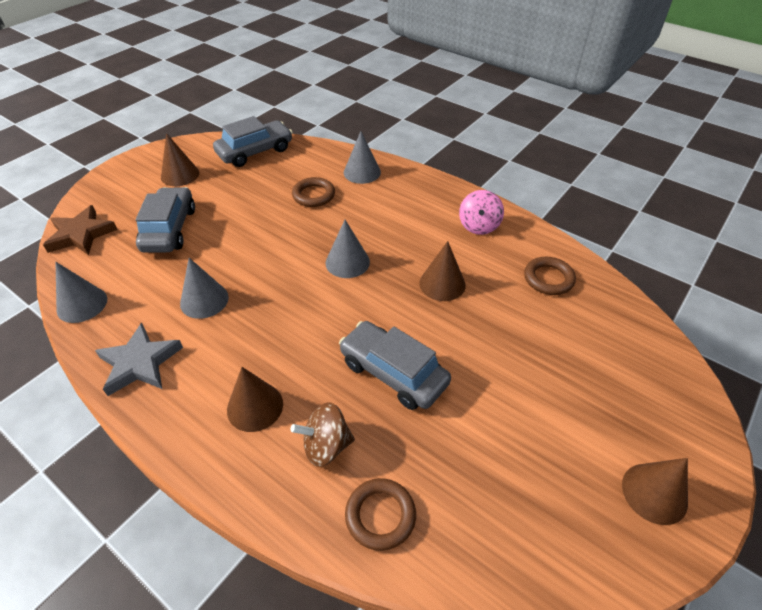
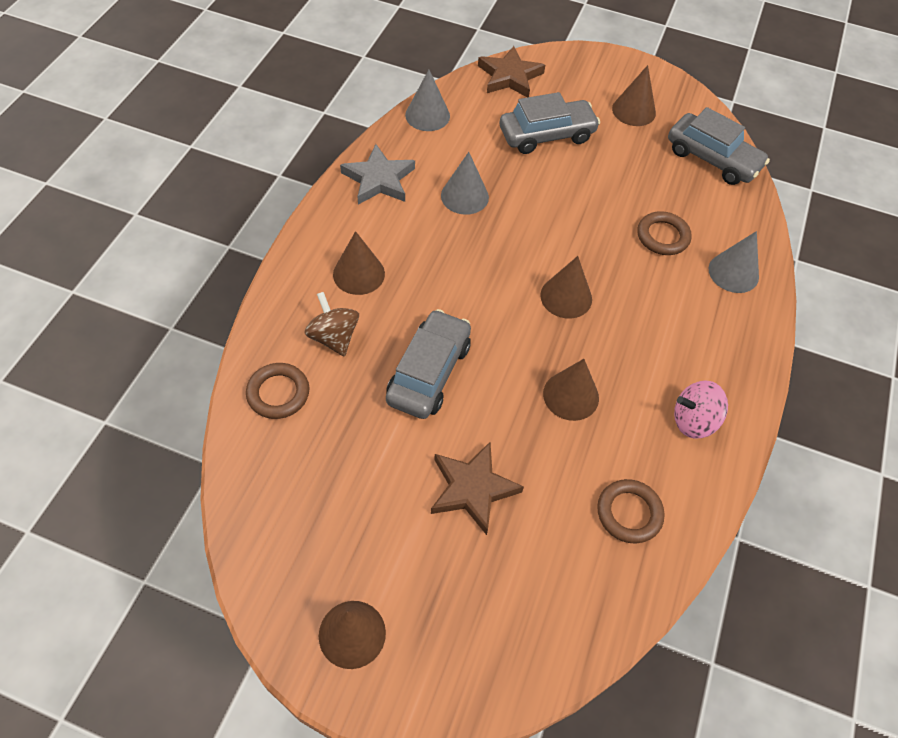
camera: 70 degrees right, 10 degrees up
grey cone [325,220,370,278] -> brown cone [540,256,592,319]
none -> brown star [431,441,524,535]

